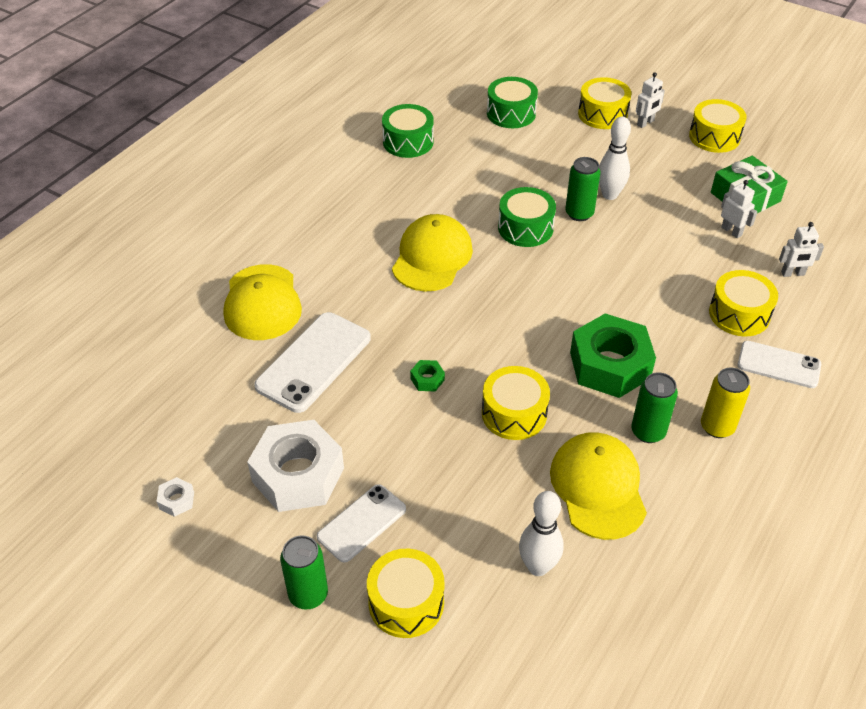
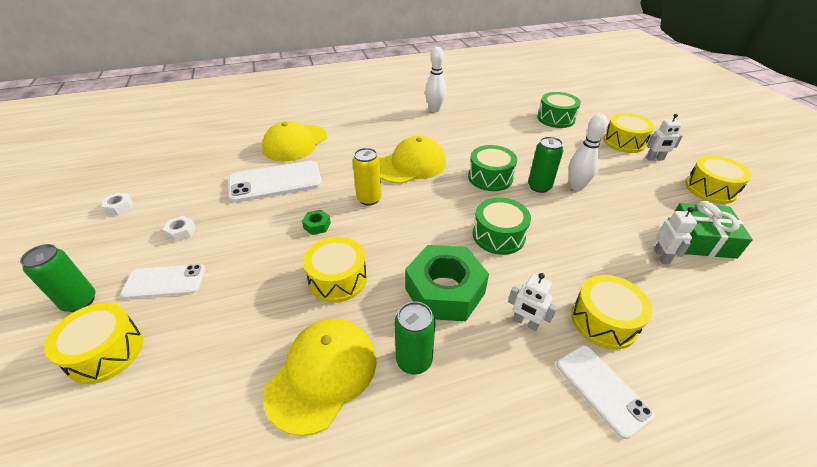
camera: 40 degrees right, 5 degrees down
white nut [247,420,344,512] -> white nut [163,216,196,242], size x0.40
green drum [382,104,434,158] -> green drum moved to [473,198,531,255]
white bowling pin [519,491,564,576] -> white bowling pin moved to [425,47,446,112]
yellow can [701,368,750,438] -> yellow can moved to [353,148,382,205]
white robot [779,222,824,277] -> white robot moved to [508,273,557,331]

